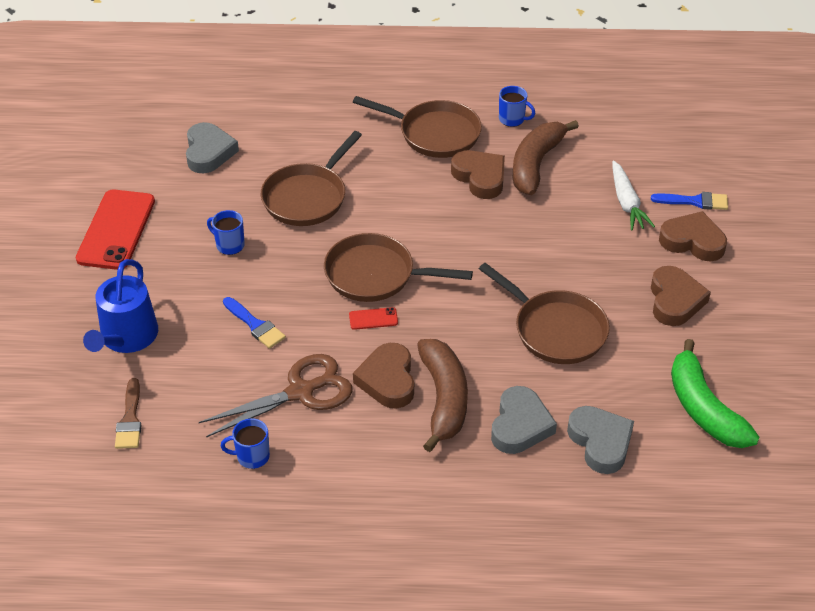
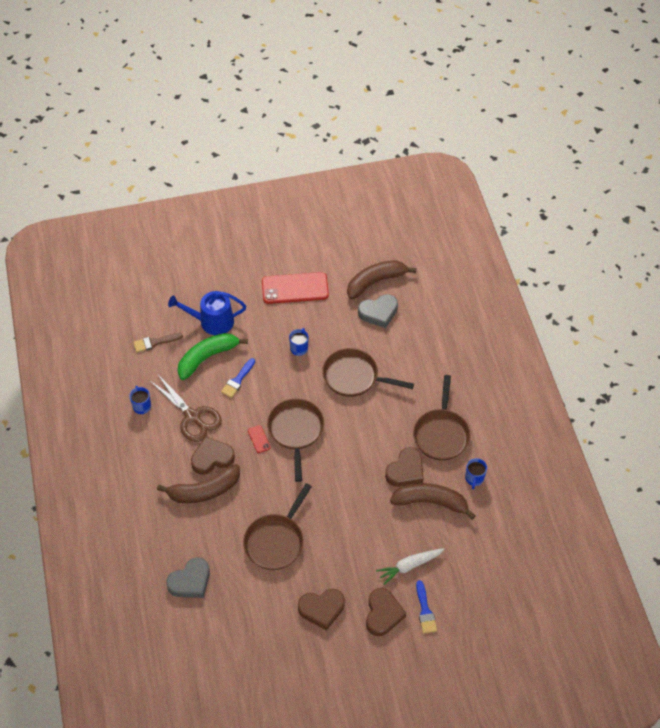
camera: 75 degrees right, 10 degrees up
grey heart [491,386,557,454] -> none
green banana [671,339,759,448] -> green banana moved to [178,333,248,380]
none -> brown banana [347,260,417,299]

